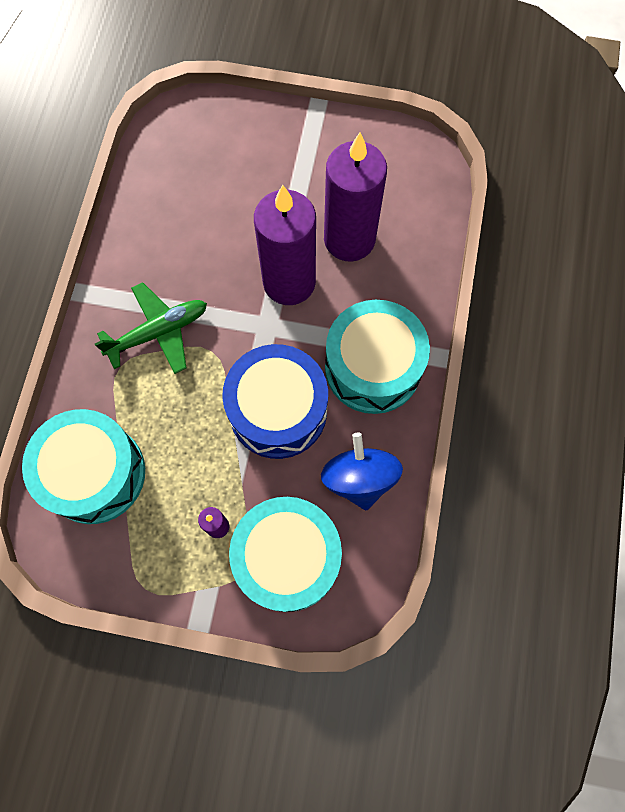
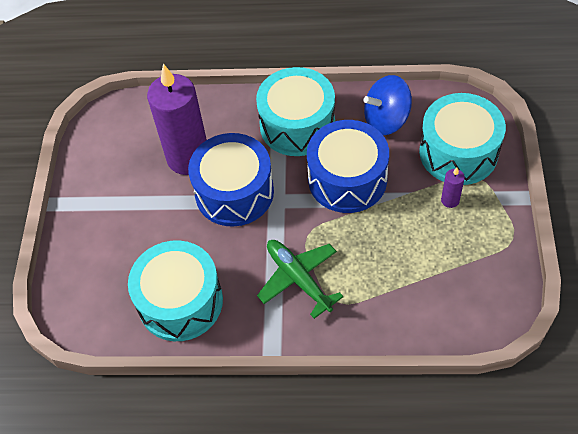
camera: 95 degrees left, 15 degrees down
turquoise drum [22,409,145,524] -> turquoise drum moved to [128,240,223,341]
purple candle [254,185,316,305] -> blue drum [188,133,274,227]

